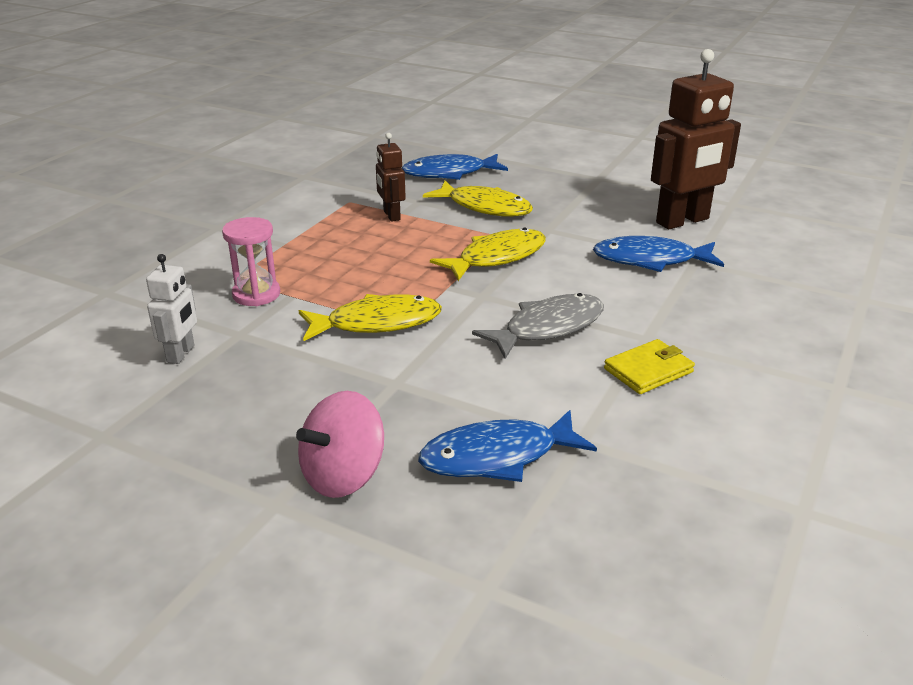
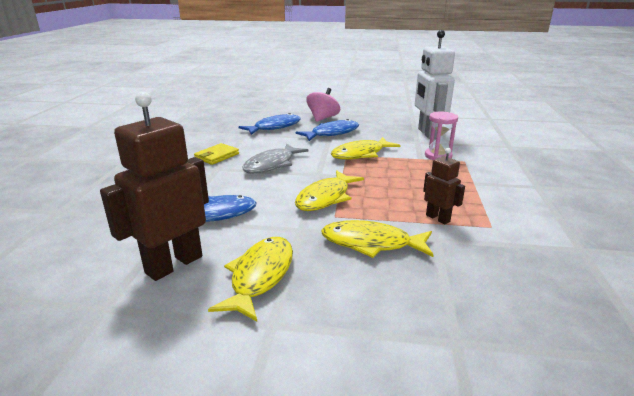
camera: 160 degrees right, 5 degrees down
white robot [146,254,197,364] -> white robot [415,30,455,139], size x1.95
blue fish [402,154,508,180] -> blue fish moved to [295,119,359,141]
none -> yellow fish [208,237,293,322]

